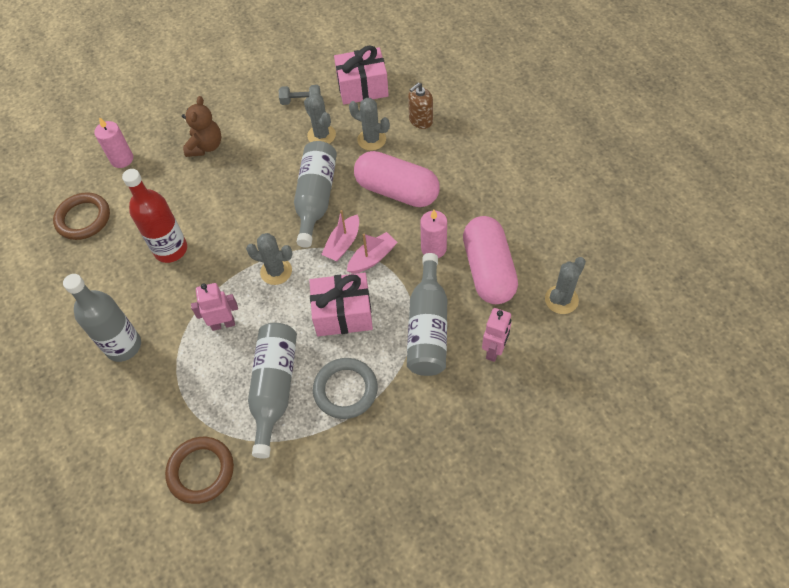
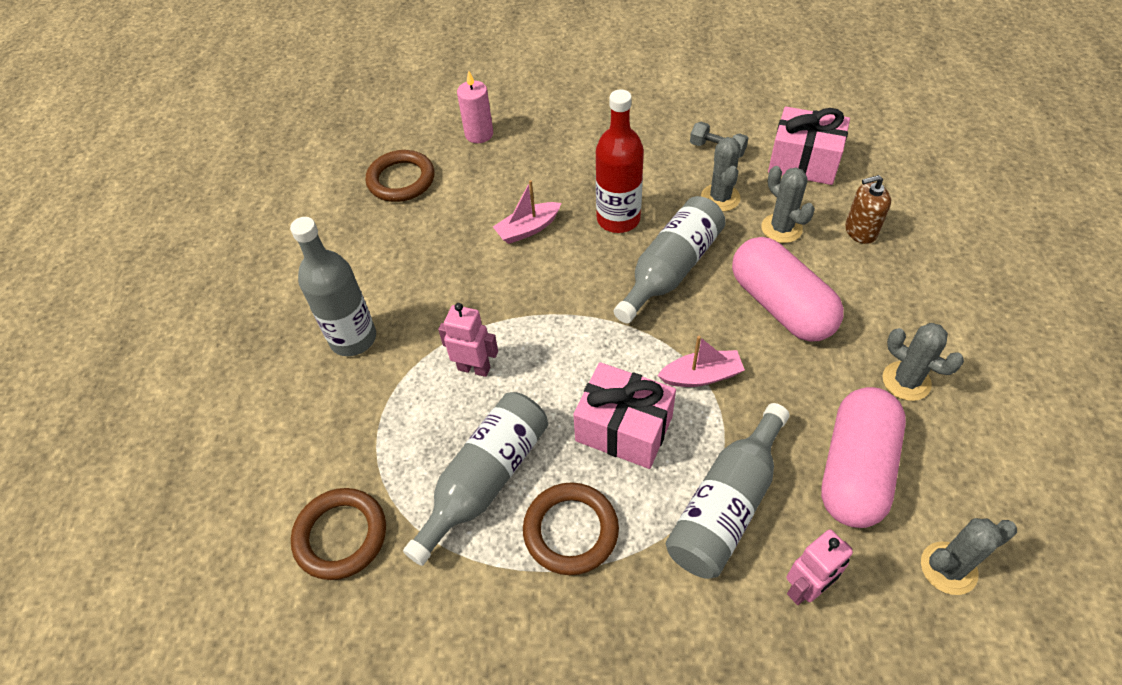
camera: 30 degrees right, 5 degrees down
red bottle [122,169,187,263] -> red bottle moved to [596,89,644,233]
brown teddy bear [182,96,222,157] -> none
grey cactus [246,233,293,285] -> grey cactus moved to [882,323,964,401]
grey ring [313,358,378,419] -> brown ring [523,482,619,575]
pink boat [321,210,359,261] -> pink boat moved to [493,180,561,244]
pink candle [420,210,447,258] -> none

